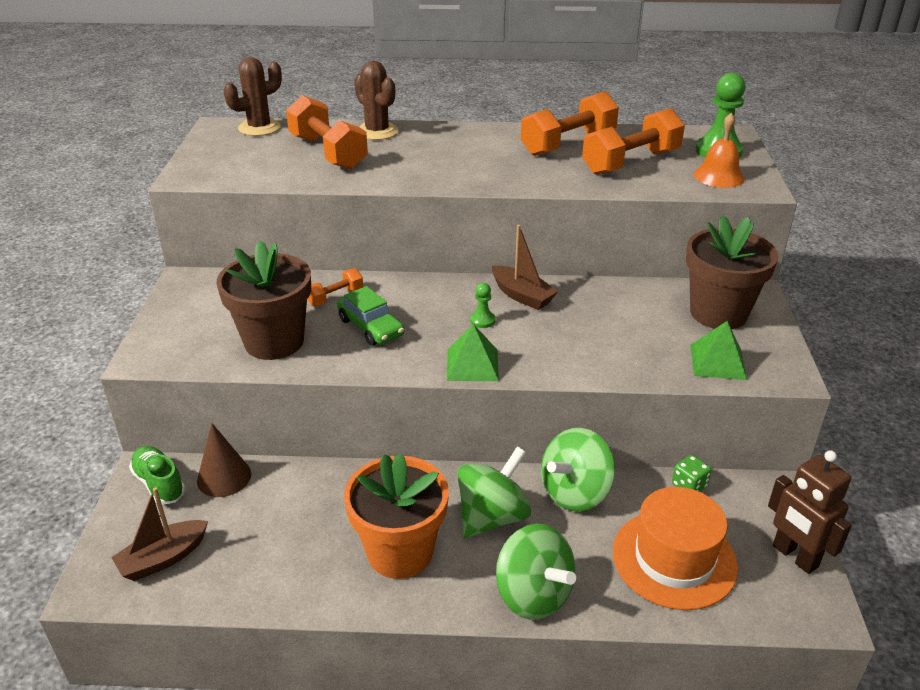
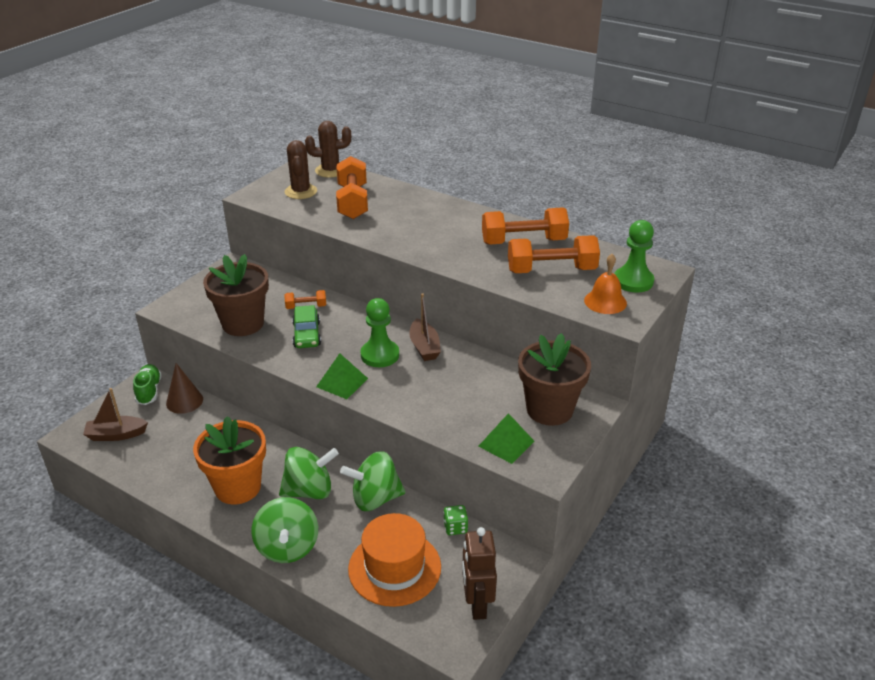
camera: 30 degrees right, 0 degrees up
brown cactus [354,61,398,140] -> brown cactus moved to [285,140,317,199]
green pawn [470,283,495,328] -> green pawn [360,298,399,367], size x2.02

